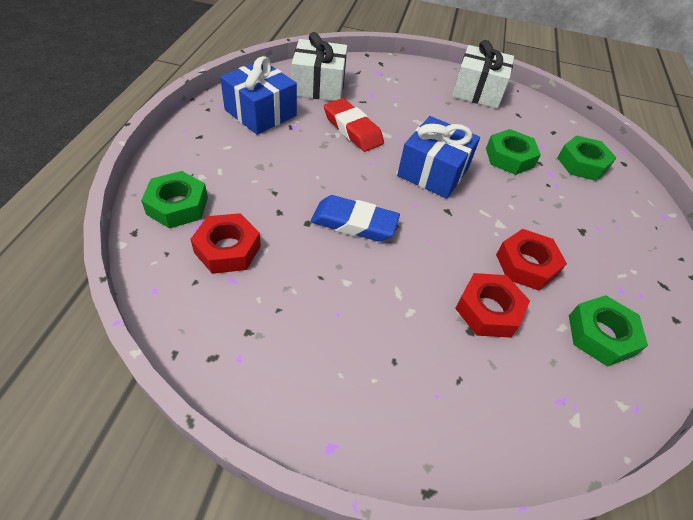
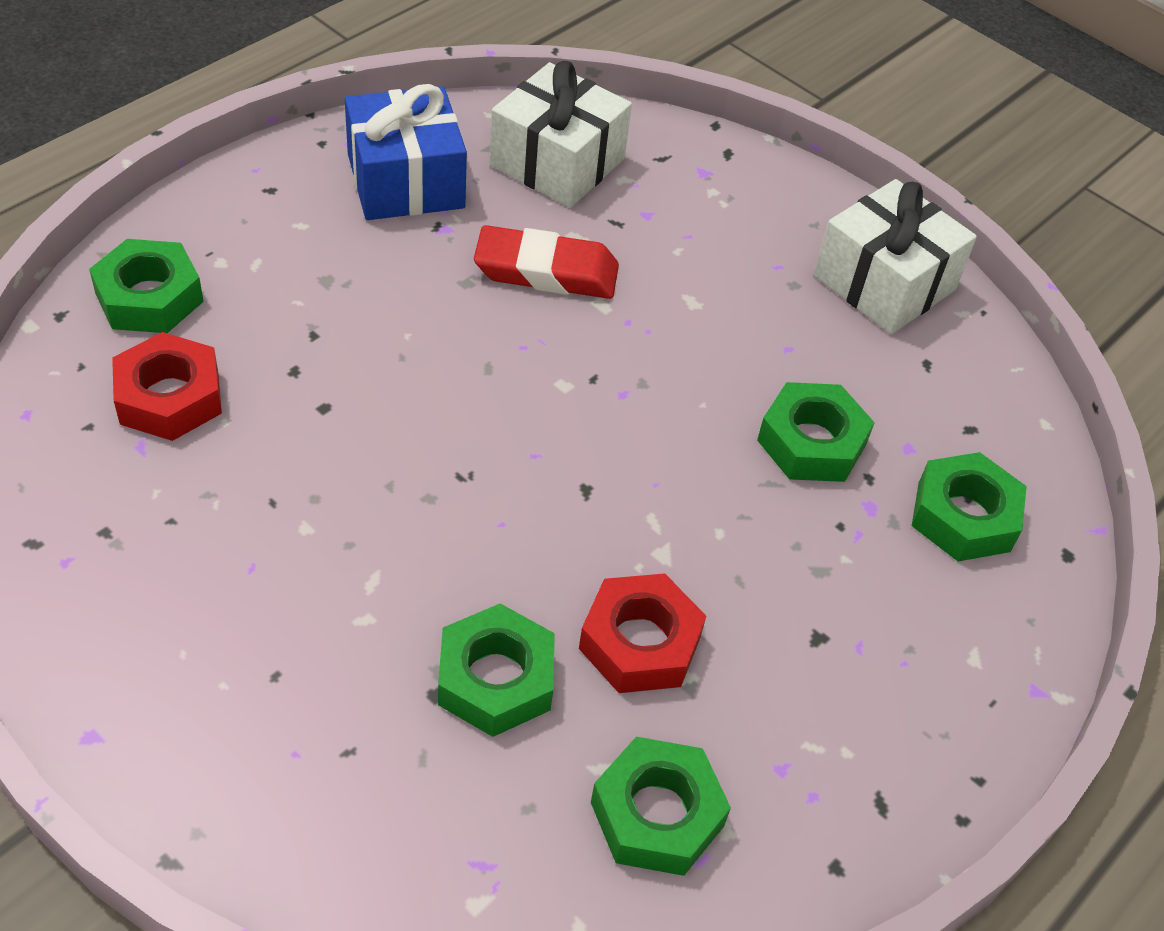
camera: 30 degrees right, 0 degrees up
blue eraser [311,195,400,241] -> none
red eraser [324,98,384,152] -> red eraser turned 75 degrees counterclockwise [474,225,619,299]
blue gift [397,116,480,199] -> none
red nut [455,273,530,338] -> green nut [438,603,555,737]

